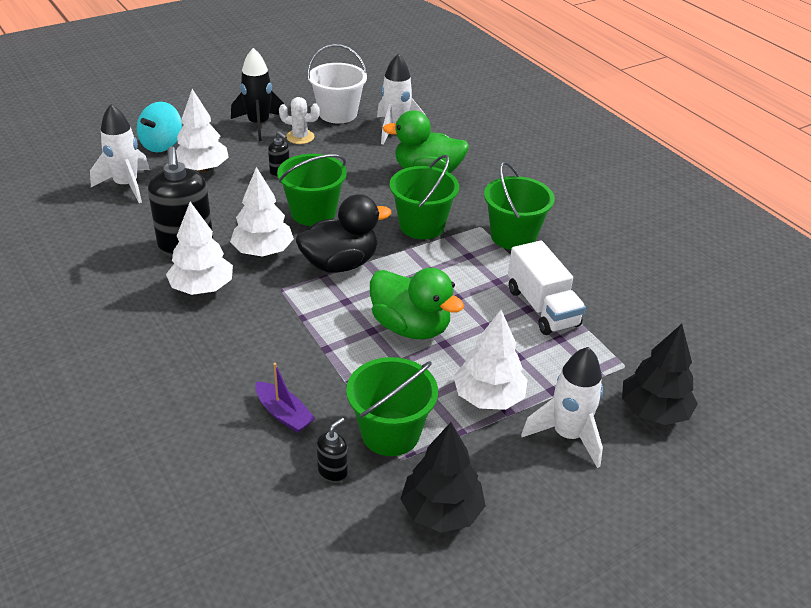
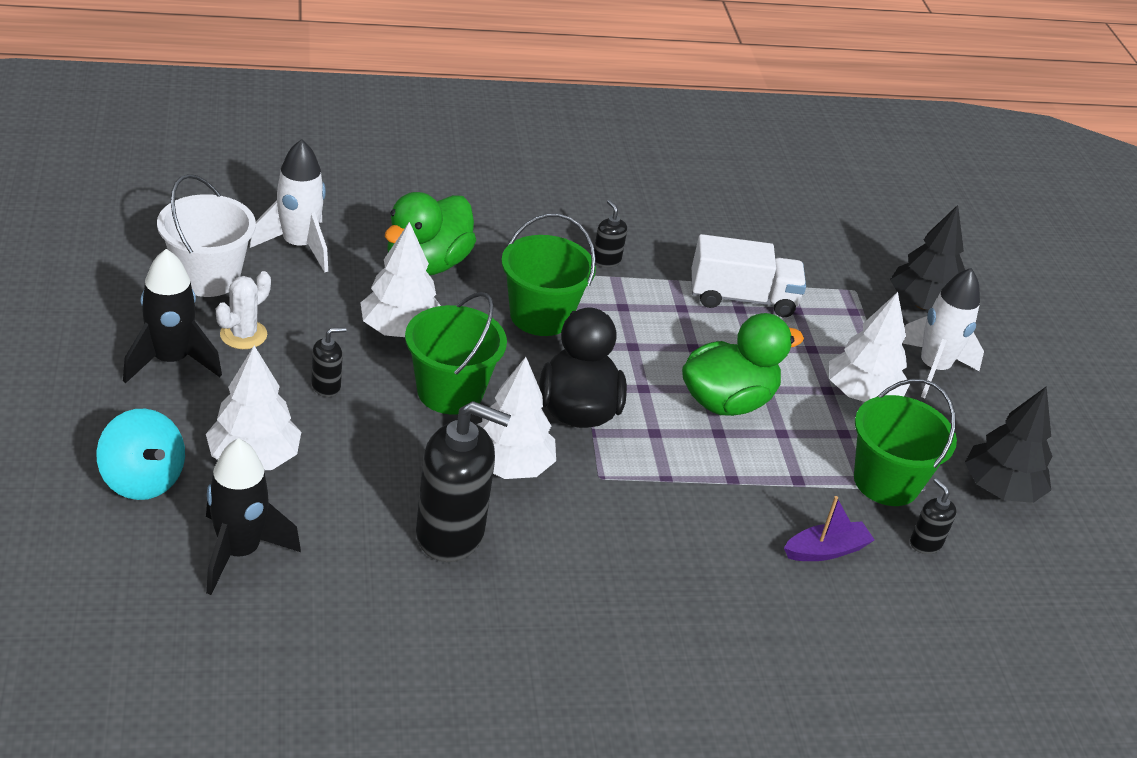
camera: 70 degrees left, 0 degrees up
white rocket [90,104,150,203] -> black rocket [206,438,301,595]
white tree [166,202,233,295] -> white tree moved to [360,222,441,337]
green bucket [484,161,555,250] -> black soap dispenser [594,200,627,268]

